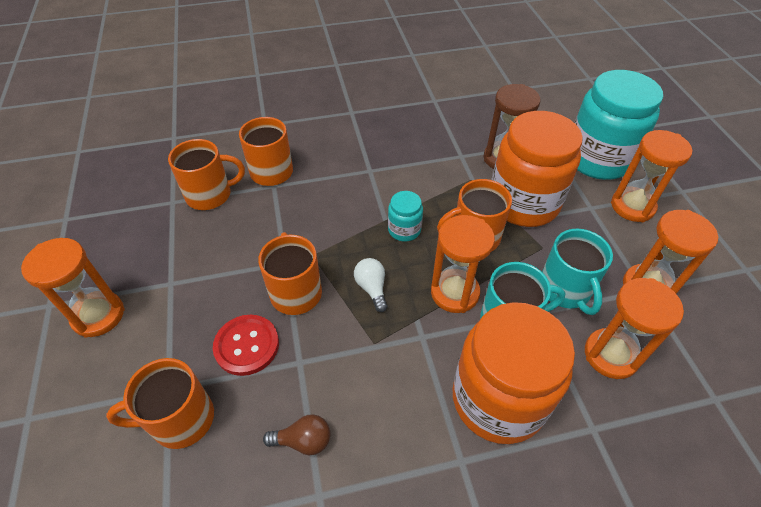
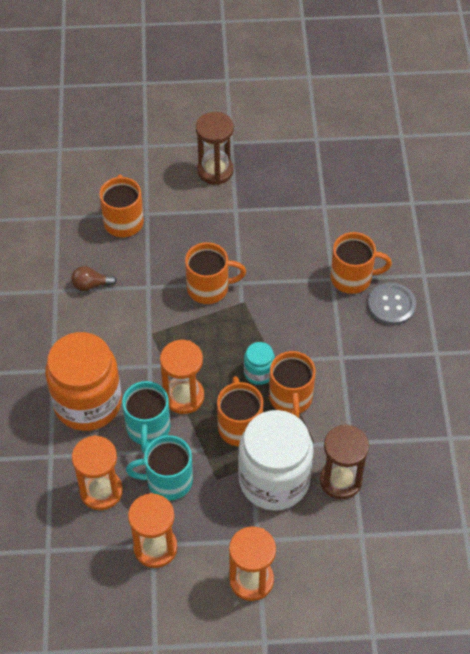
camera: 100 degrees right, 5 degrees up
orange hourglass [21,238,125,337] -> brown hourglass [196,112,234,185]
orange mug [168,139,245,210] -> orange mug moved to [269,351,316,418]
red button [213,315,279,376] -> none
brown light bulb [263,414,330,456] -> brown light bulb turned 75 degrees clockwise [72,266,117,291]
white light bulb [354,258,388,312] -> none
orange jar [491,111,583,227] -> white jar [238,410,314,511]
turquoise jar [574,70,663,180] -> none
none -> grey button [368,283,416,325]

